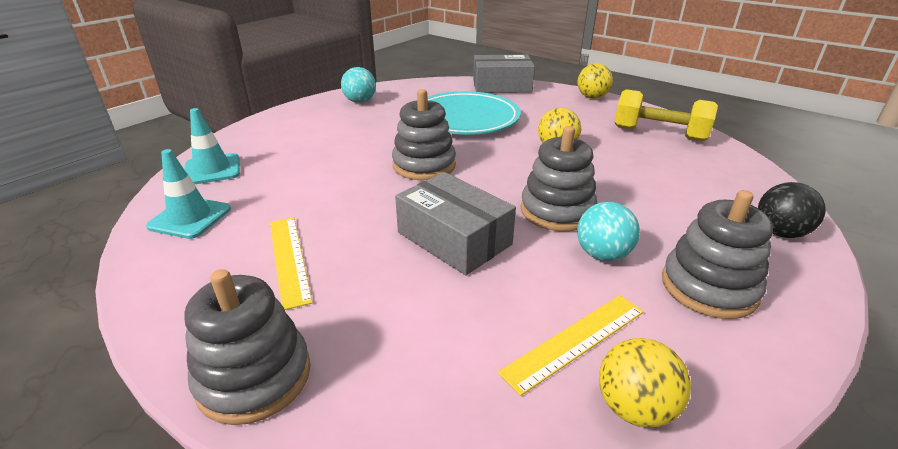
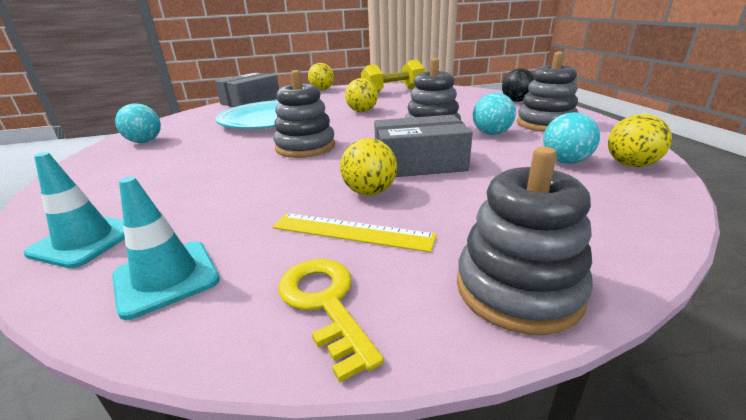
camera: 50 degrees left, 5 degrees down
yellow ruler [498,295,644,396] -> turquoise ball [543,112,600,164]
none -> yellow key [278,259,384,382]
none -> yellow ball [340,138,397,195]

